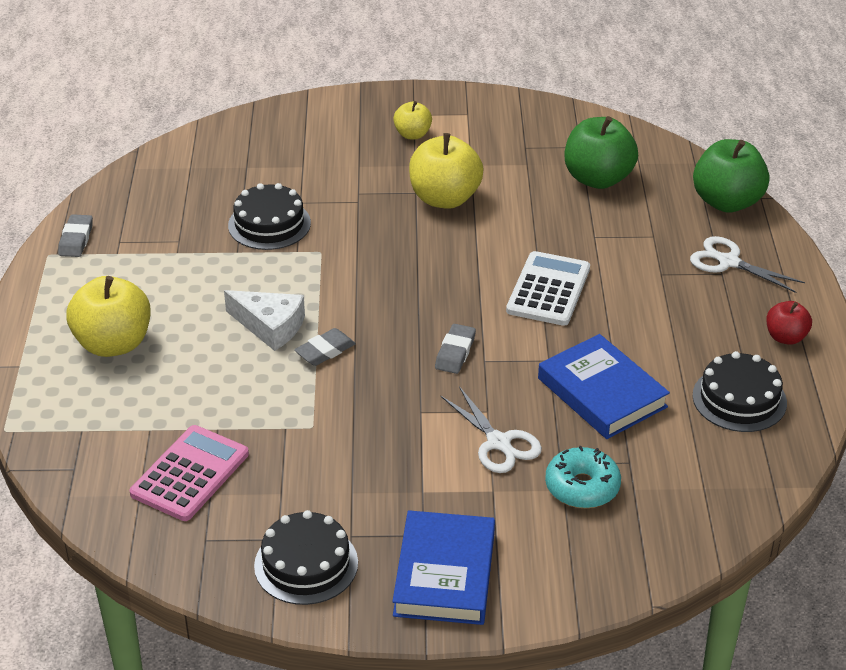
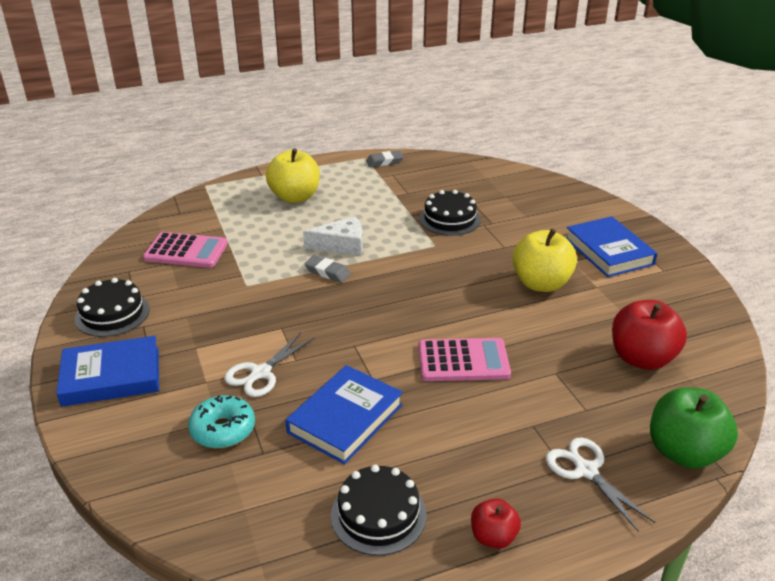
camera: 70 degrees right, 5 degrees down
white cheese [224,290,305,351] -> white cheese turned 105 degrees counterclockwise [303,216,362,256]
yellow apple [393,101,432,139] -> blue book [566,216,657,277]
grey eraser [435,324,476,374] -> none
white calculator [506,251,590,326] -> pink calculator [418,338,511,381]
green apple [565,116,638,189] -> red apple [612,300,687,370]
white scissors [690,236,805,293] -> white scissors turned 45 degrees counterclockwise [546,437,655,532]

